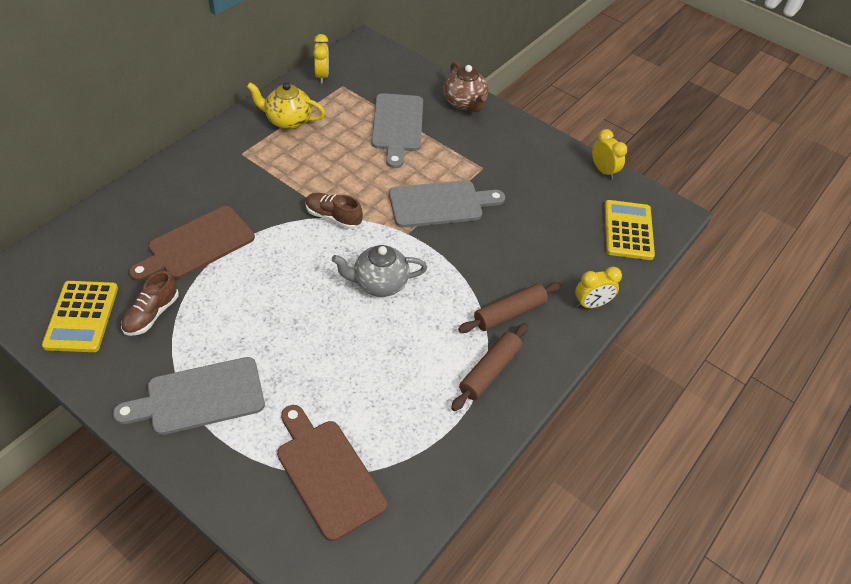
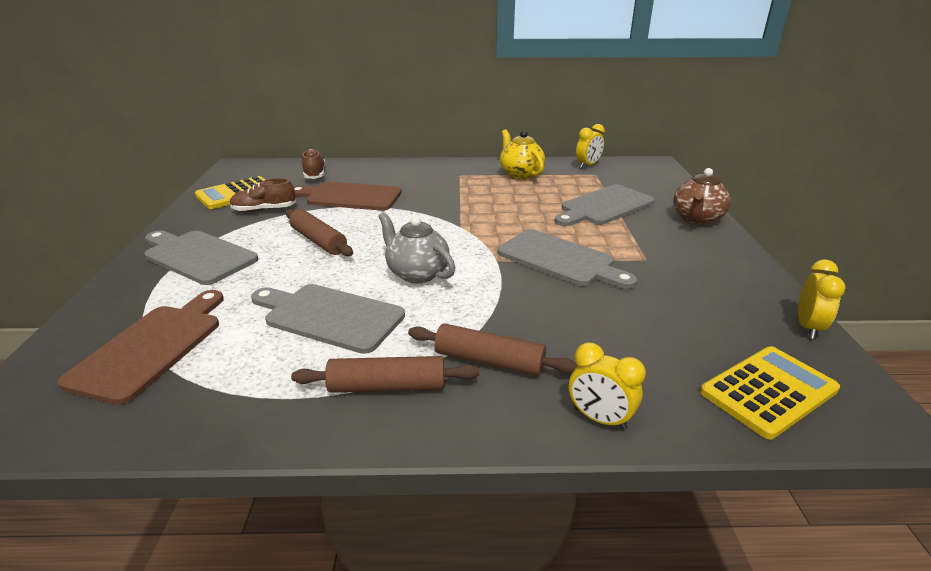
camera: 55 degrees right, 20 degrees down
brown shoe [305,193,363,229] -> brown shoe moved to [302,149,325,179]
none -> grey cutting board [251,284,405,354]
none -> brown rolling pin [286,209,353,256]

